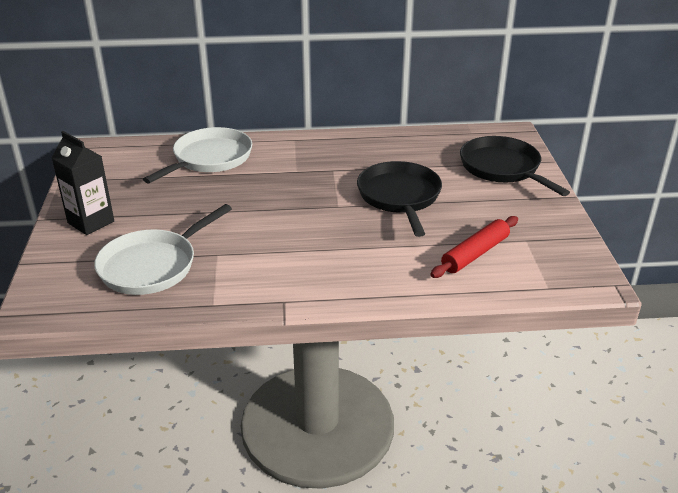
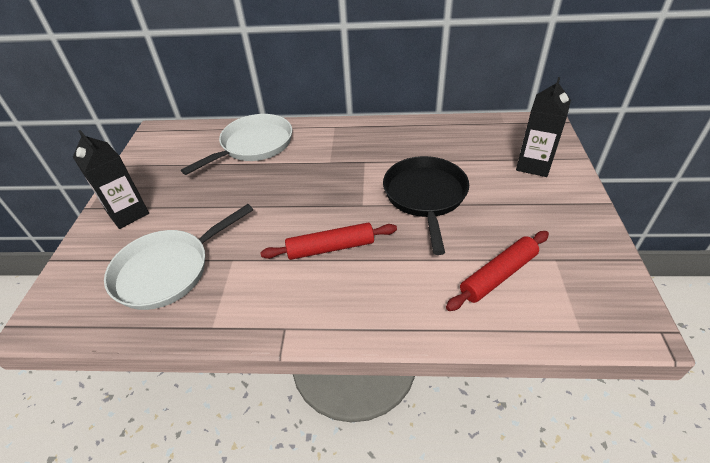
camera: 10 degrees right, 10 degrees up
black pan [460,136,570,196] -> black carton [516,77,571,177]
none -> red rolling pin [260,223,397,260]

